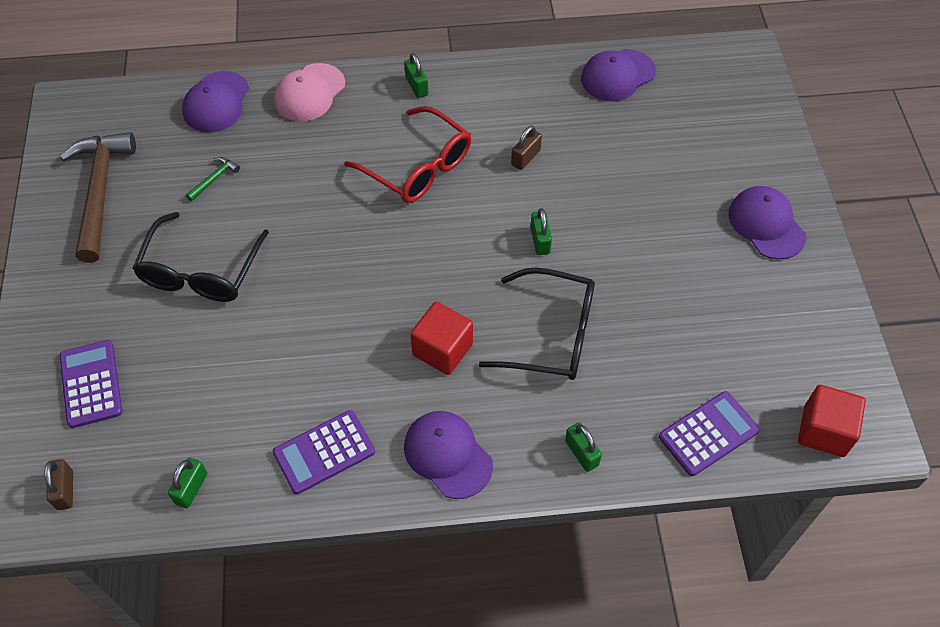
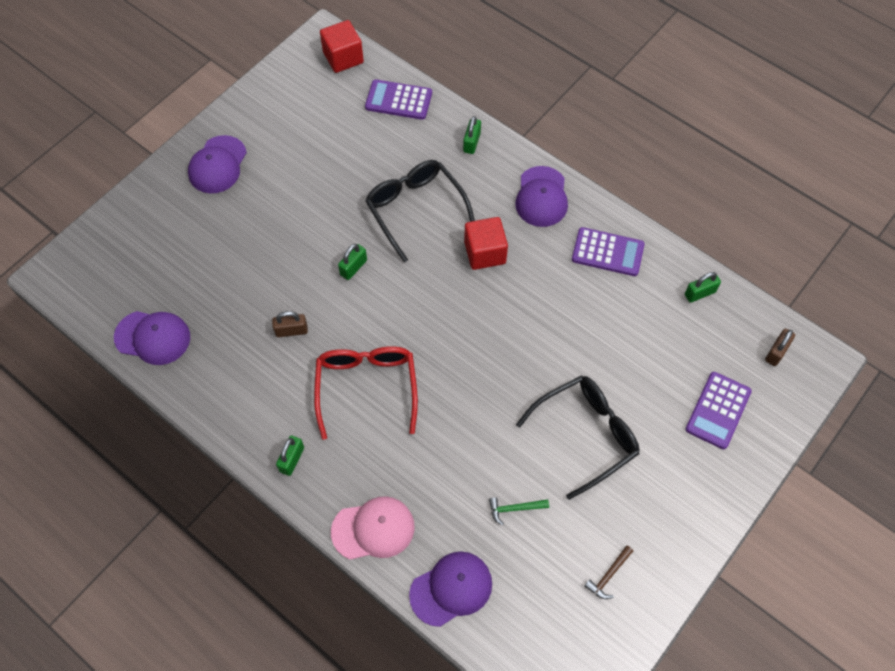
camera: 135 degrees left, 5 degrees up
brown hammer [60,132,136,263] -> brown hammer [584,545,633,599], size x0.40

